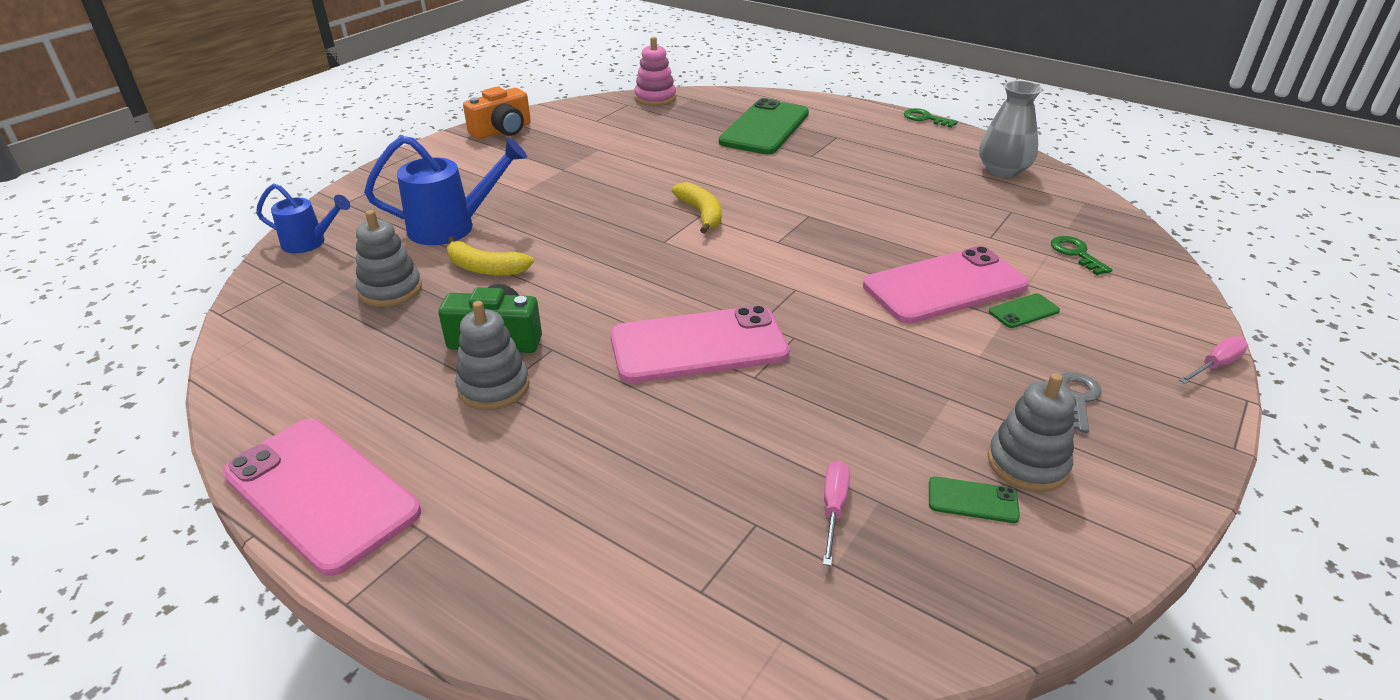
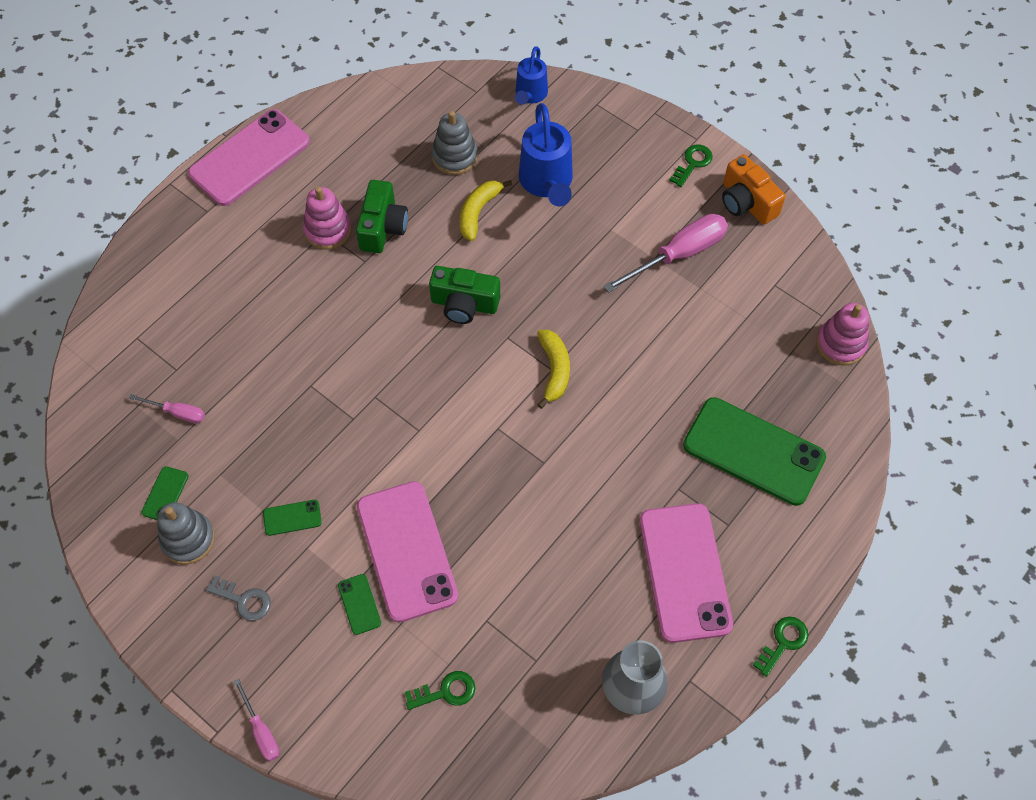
camera: 95 degrees right, 25 degrees up
grey stacking toy [455,301,530,410] -> pink stacking toy [303,187,352,250]
pink phone [610,305,790,383] -> pink phone moved to [640,503,733,643]
yellow banana [672,182,722,234] -> yellow banana turned 75 degrees counterclockwise [537,330,570,409]
none -> green phone [263,500,322,536]
none -> green camera [429,266,500,324]
none -> pink screwdriver [603,214,728,293]
none -> green key [669,145,713,187]

